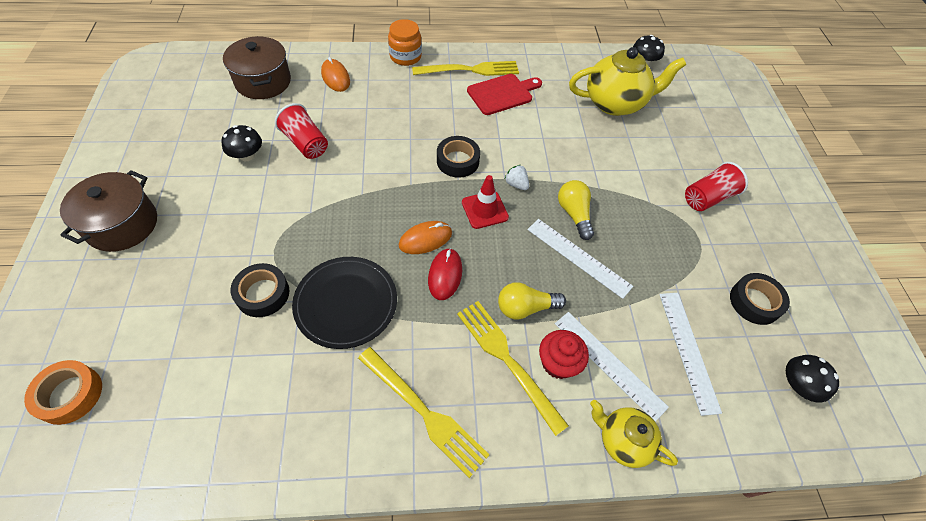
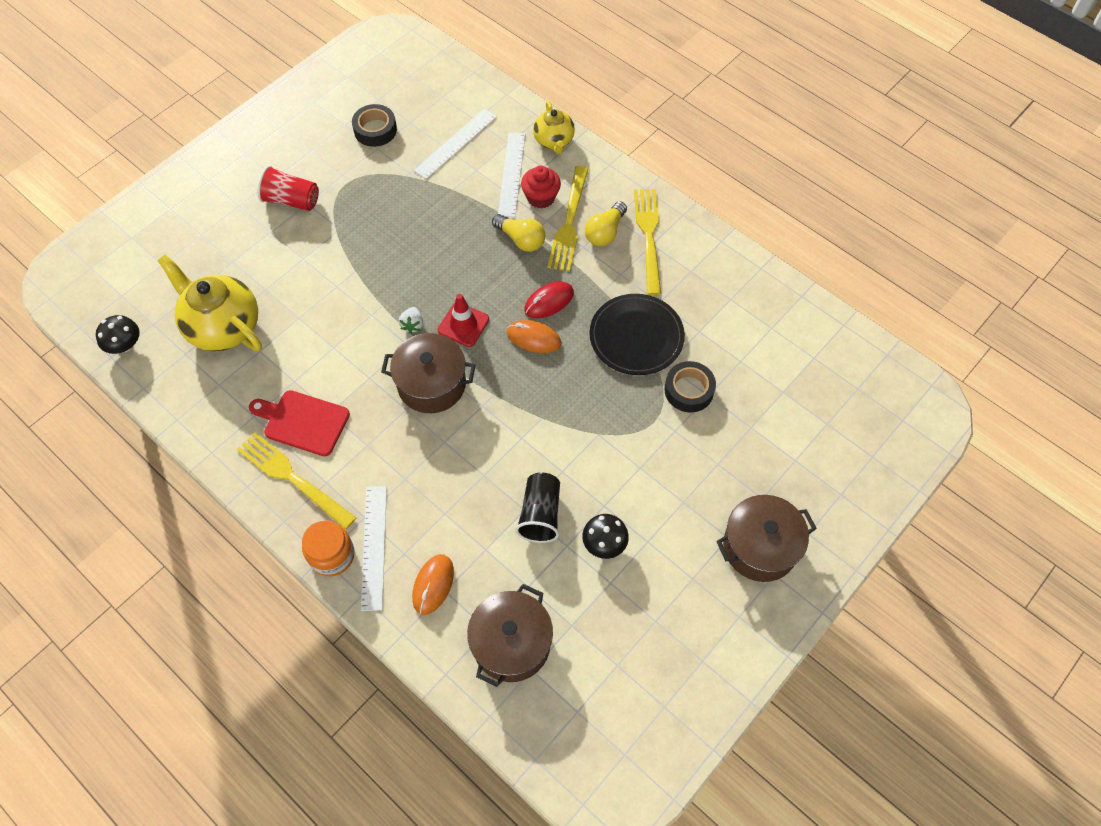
camera: 130 degrees left, 5 degrees up
orange tape [24,360,102,425] -> none
red cup [275,103,328,159] -> black cup [515,472,560,543]
black tape [437,136,480,178] -> brown pot [381,333,476,413]
white ruler [527,219,633,299] -> white ruler moved to [361,486,387,611]
yellow light bulb [558,180,594,240] -> yellow light bulb moved to [585,201,627,246]
black mushroom [786,355,839,402] -> none

